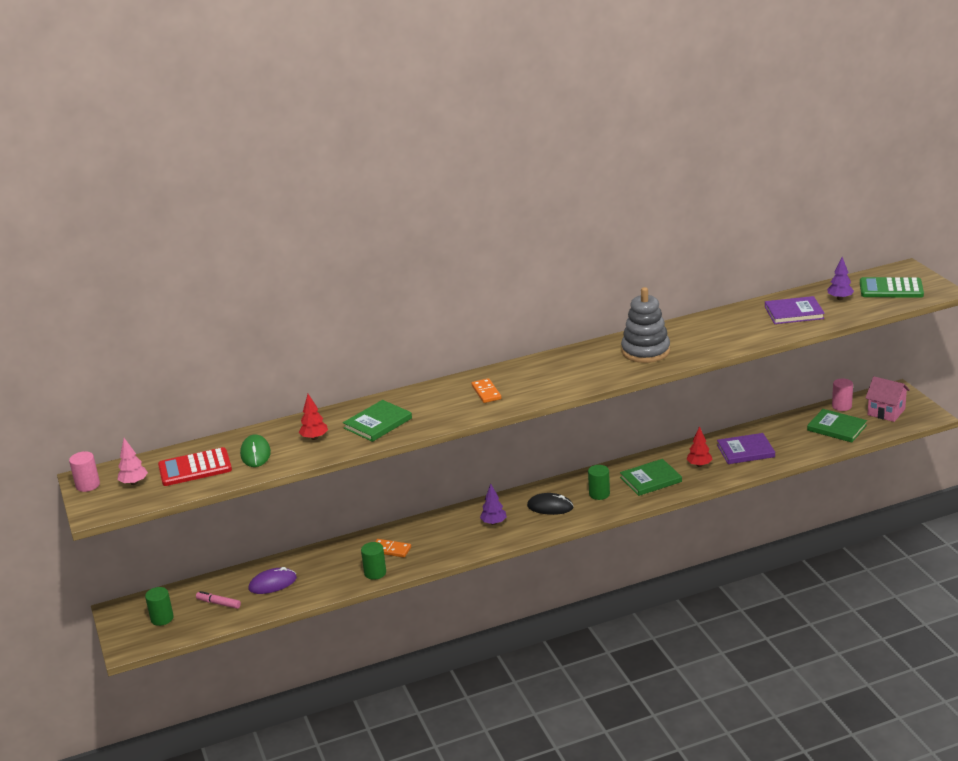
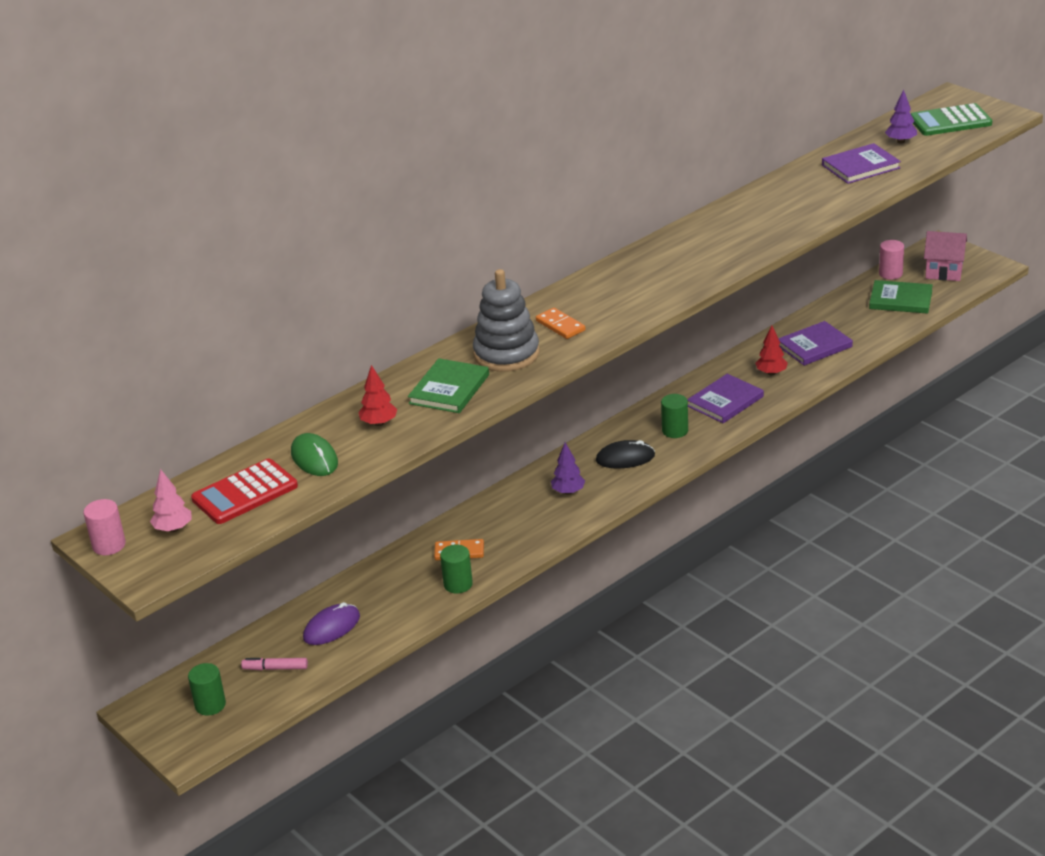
camera: 20 degrees left, 5 degrees up
green book [620,459,682,496] -> purple book [687,374,764,423]
grey stacking toy [621,287,670,363] -> grey stacking toy moved to [473,269,540,372]

